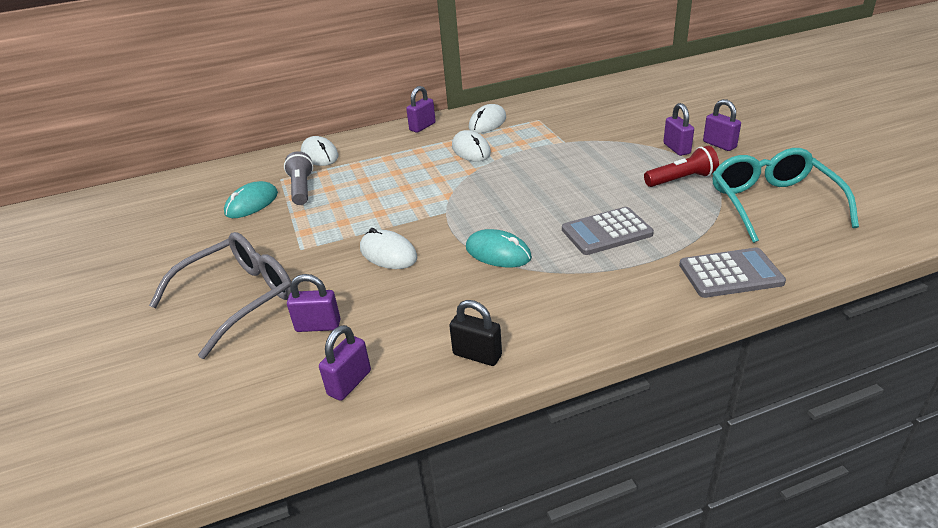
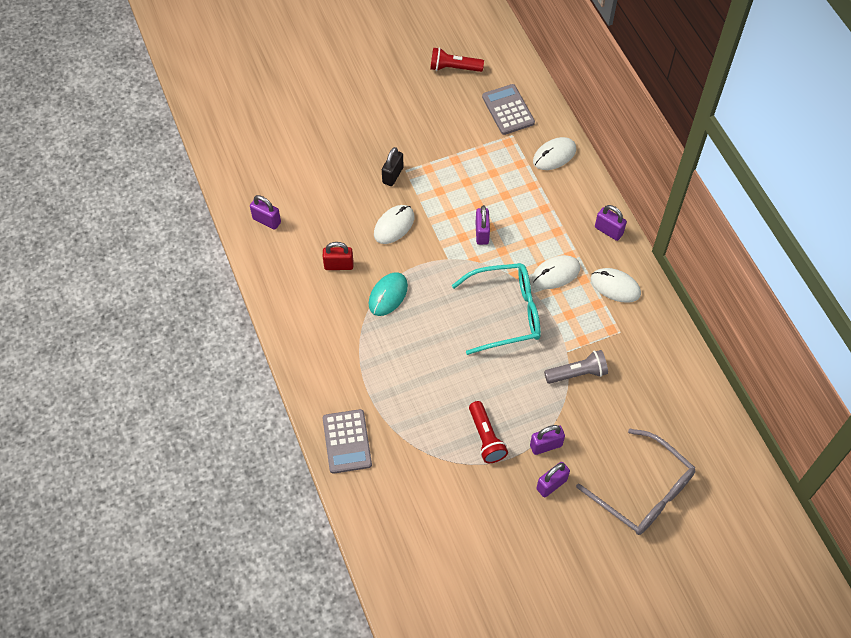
camera: 85 degrees right, 25 degrees up
grey glasses [149,232,291,359] -> grey glasses moved to [576,429,695,535]
turquoise mouse [224,181,278,218] -> none
grey flashlight [284,151,313,205] -> grey flashlight moved to [544,350,608,384]
purple padlock [287,274,341,332] -> purple padlock moved to [475,205,490,245]
black padlock [449,300,502,366] -> black padlock moved to [382,147,404,186]
grey calculator [562,207,654,255] -> grey calculator moved to [482,84,535,135]
turquoise glasses [712,148,859,243] -> turquoise glasses moved to [452,263,541,355]
none -> red padlock [323,242,353,270]
none -> red flashlight [430,47,484,72]

